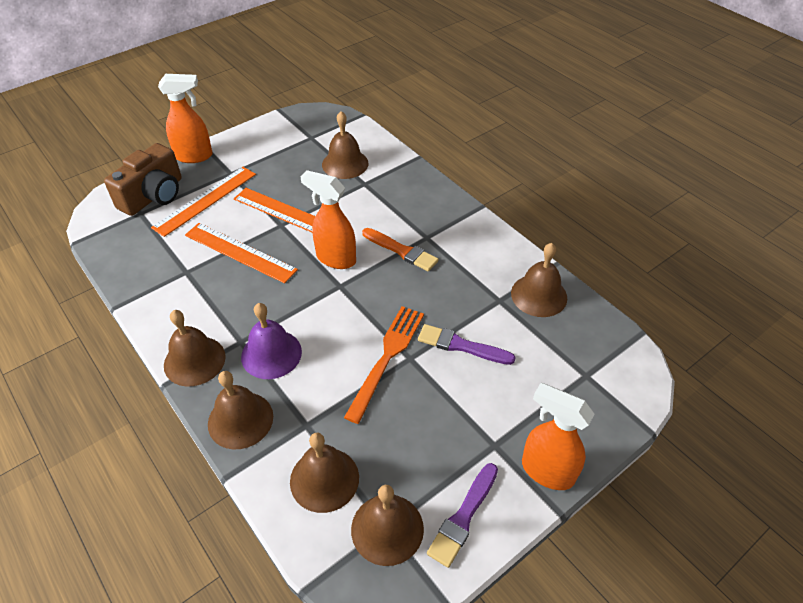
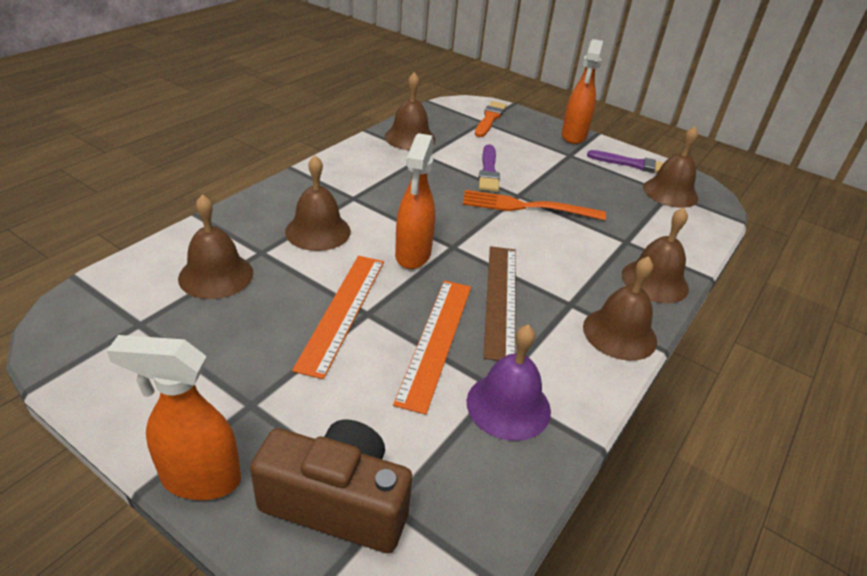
camera: 110 degrees left, 10 degrees down
orange ruler [151,167,256,237] -> none
orange spray bottle [158,74,213,163] -> orange spray bottle turned 60 degrees counterclockwise [107,335,241,500]
purple bell [241,303,302,379] -> purple bell moved to [467,324,551,441]
brown bell [290,433,359,513] -> brown bell moved to [285,155,351,251]
orange brush [362,228,439,272] -> orange brush moved to [475,101,507,137]
none -> brown ruler [483,246,516,361]

